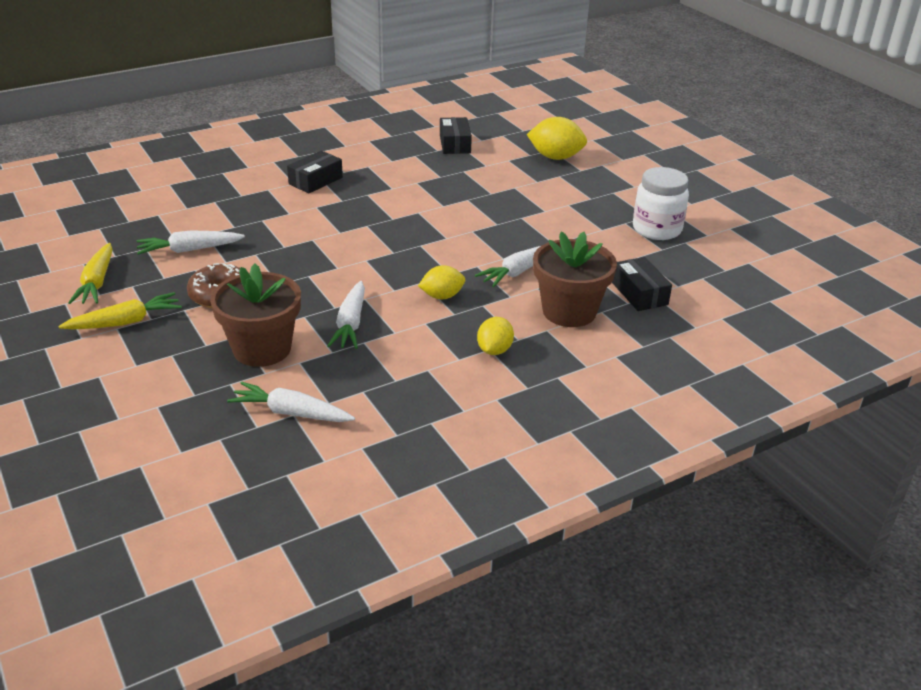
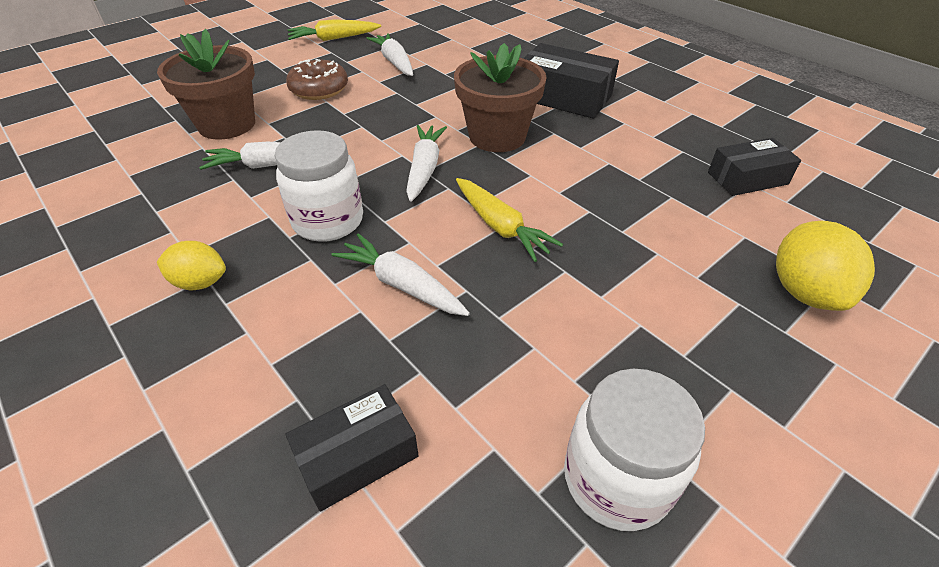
camera: 80 degrees right, 10 degrees up
yellow carrot [58,292,182,329] -> yellow carrot moved to [456,178,563,262]
white carrot [227,382,355,422] -> white carrot moved to [406,125,447,202]
black box [287,150,343,193] -> black box [523,43,619,119], size x1.53
yellow lemon [418,265,465,299] -> white jar [275,130,363,242]
brown flower pot [533,232,617,327] -> brown flower pot moved to [454,43,547,152]

